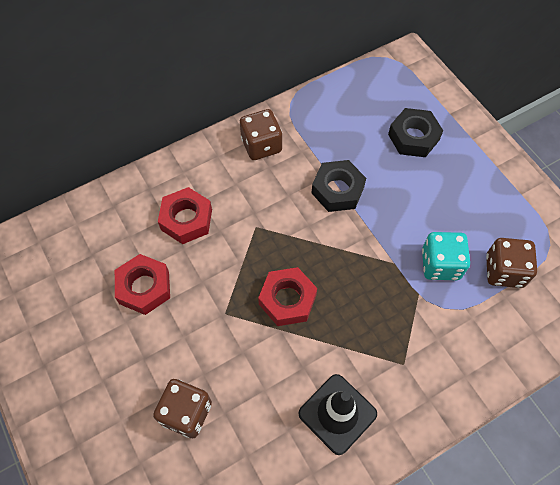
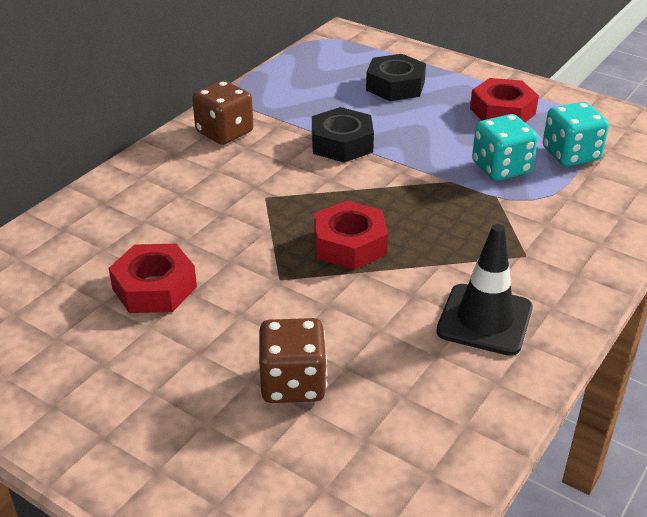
camera: 25 degrees left, 25 degrees down
red nut [158,187,212,244] -> red nut moved to [470,78,539,122]
brown dice [486,238,537,288] -> turquoise dice [543,102,609,166]

